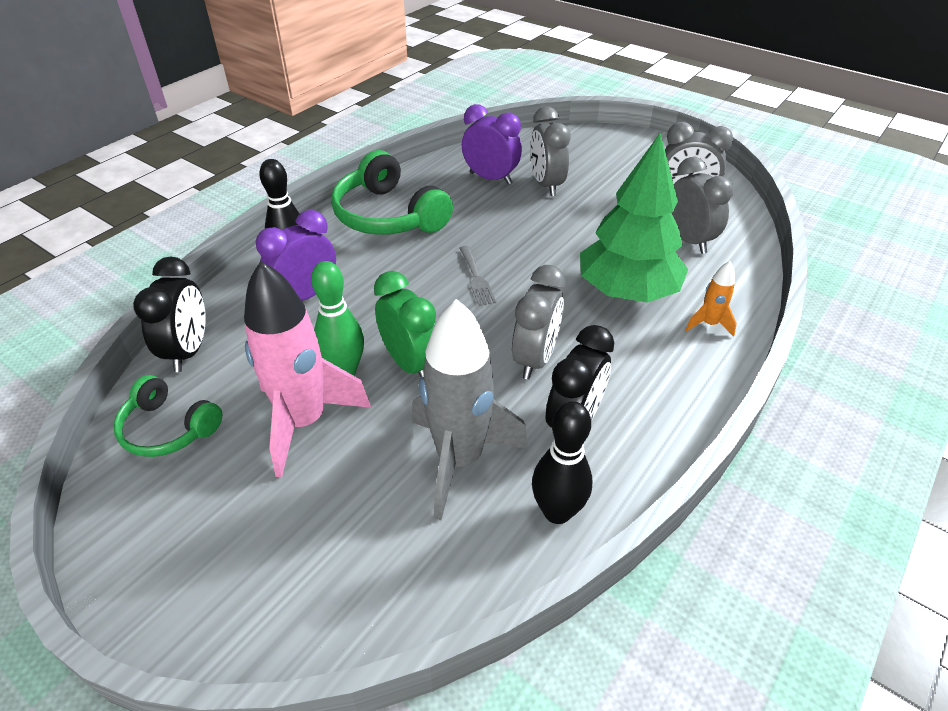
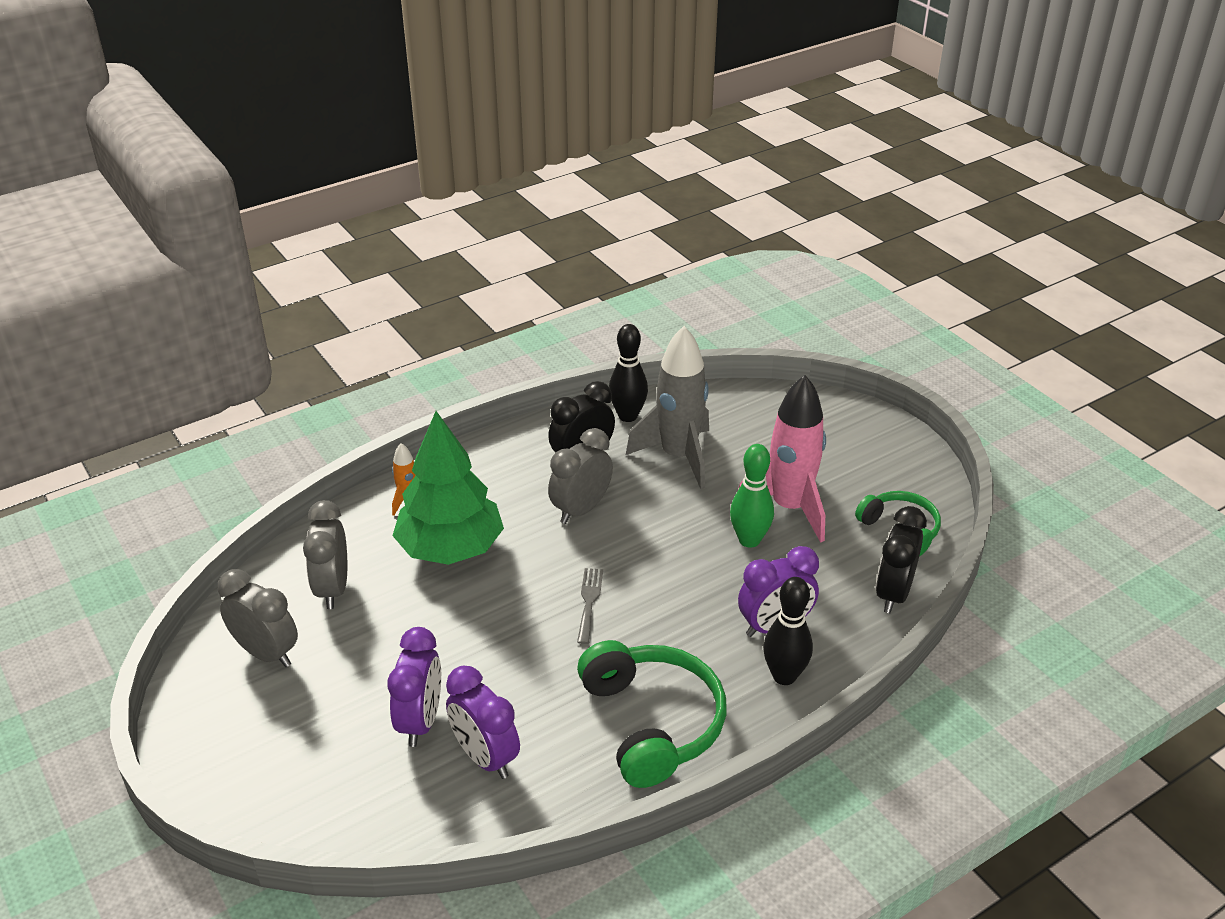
camera: 160 degrees left, 5 degrees down
green clock [374,271,436,377] -> none
grey clock [530,107,571,196] -> purple clock [387,627,441,747]

